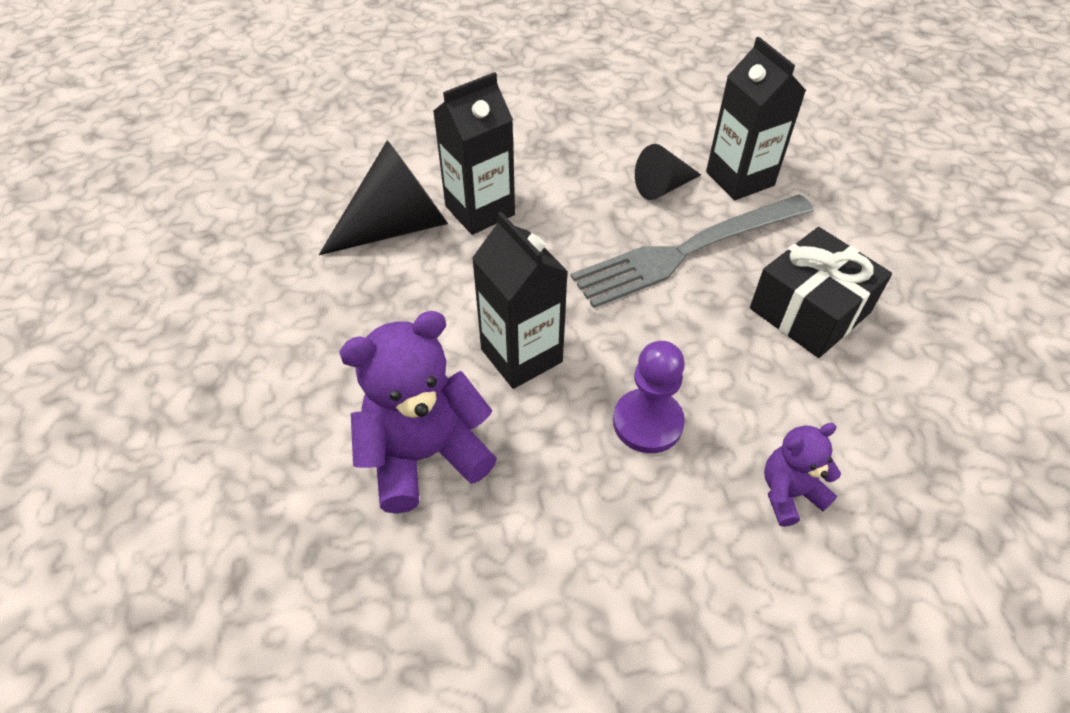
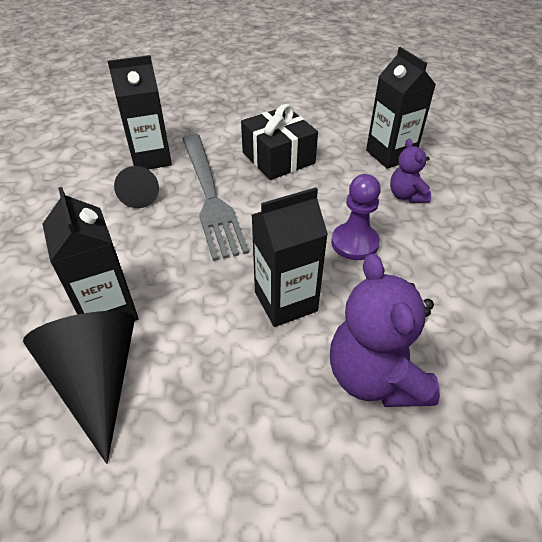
camera: 80 degrees left, 5 degrees down
none -> black carton [366,47,436,169]

